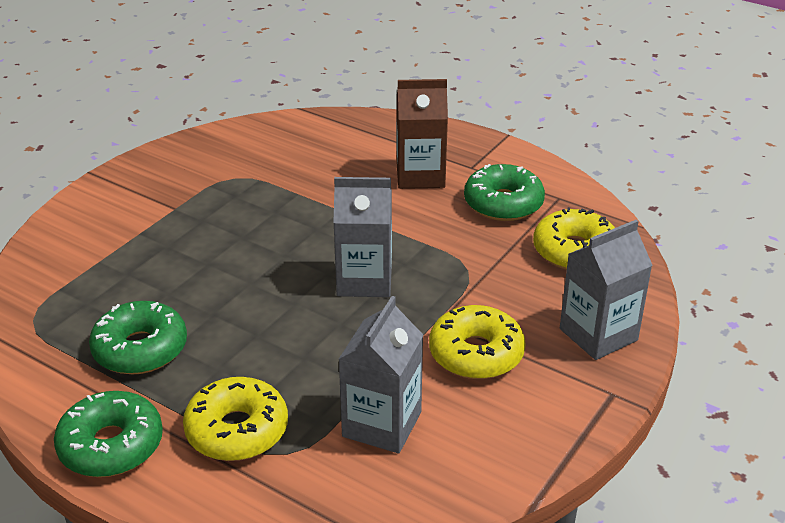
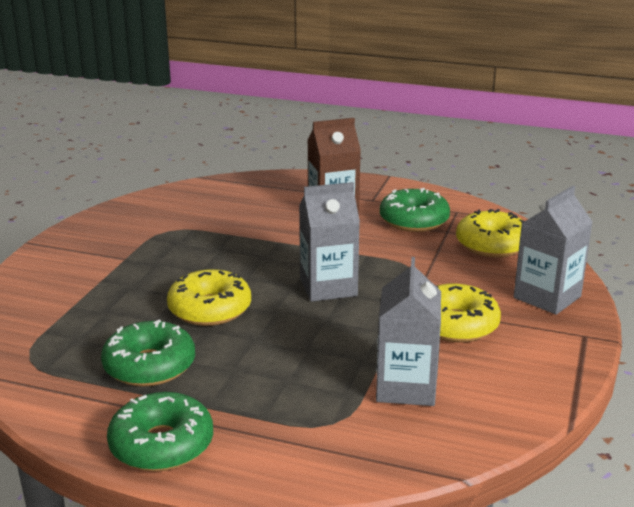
camera: 15 degrees left, 10 degrees down
yellow donut [183,377,288,461] -> yellow donut moved to [167,269,251,326]

